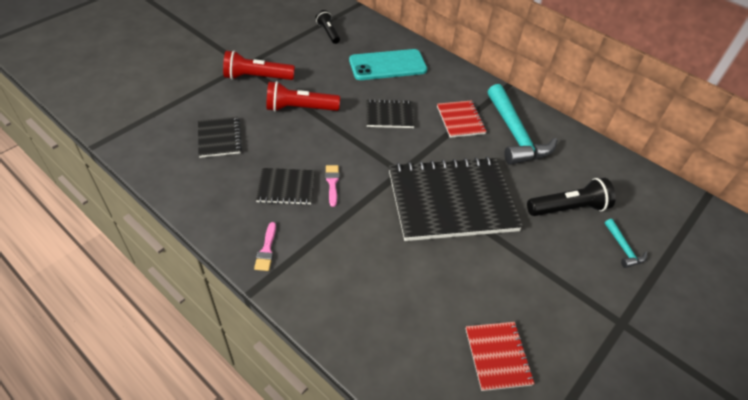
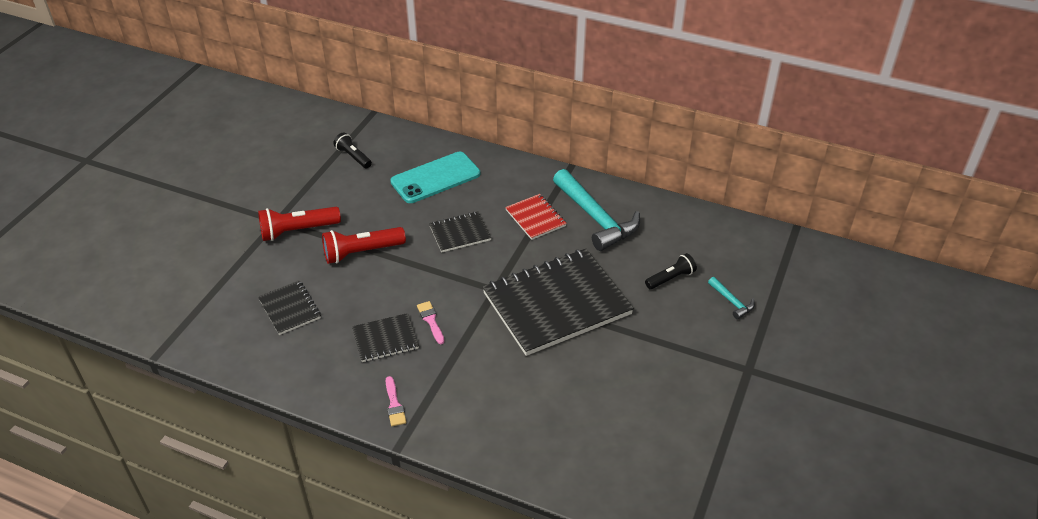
camera: 15 degrees left, 5 degrees down
red notebook [466,322,535,391] -> none
black flashlight [527,178,616,216] -> black flashlight [645,253,697,289], size x0.64

